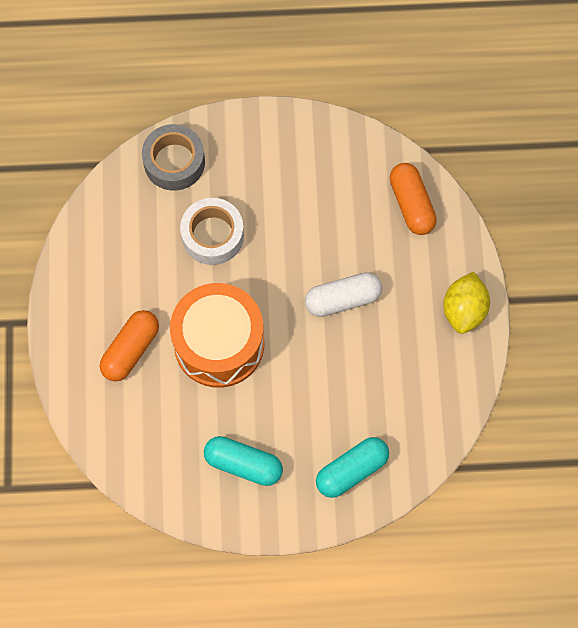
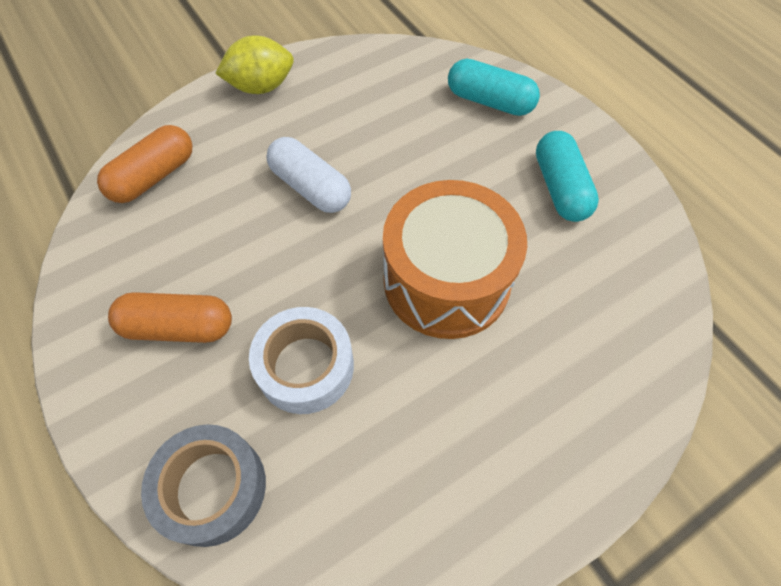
camera: 120 degrees left, 10 degrees down
orange capsule [100,310,159,381] -> orange capsule moved to [108,292,232,343]

